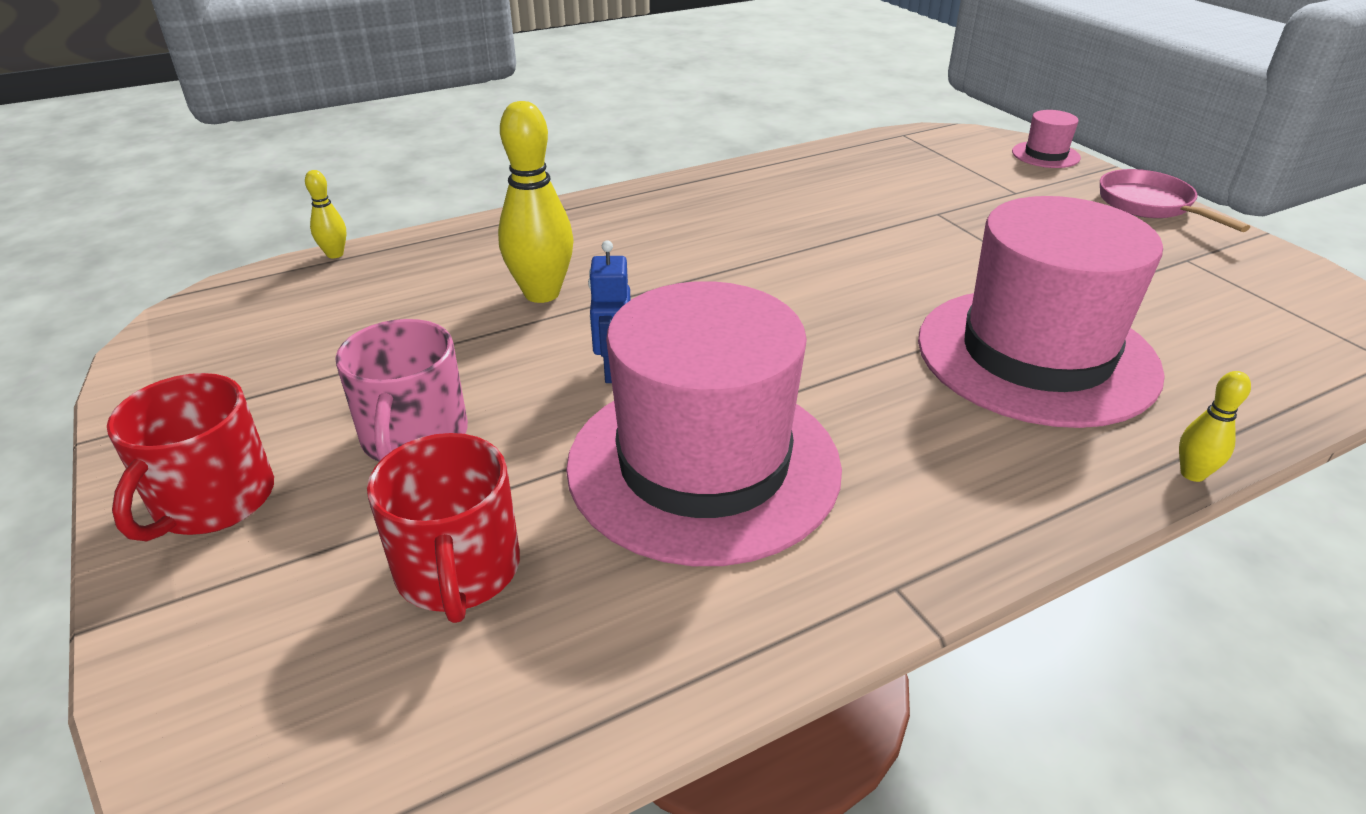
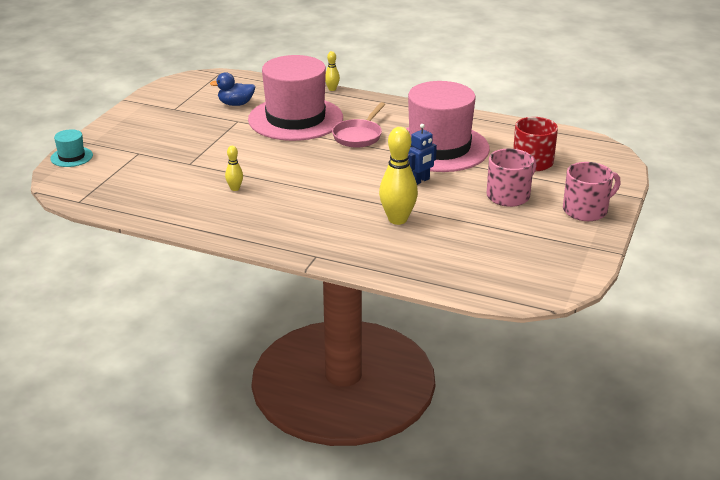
camera: 130 degrees left, 5 degrees down
red mug [107,373,274,541] -> pink mug [563,162,621,221]
yellow bowling pin [305,170,346,258] -> yellow bowling pin moved to [225,146,243,191]
pink hat [1012,110,1081,168] -> turquoise hat [50,129,93,167]
pink pan [1100,169,1250,232] -> pink pan moved to [332,102,385,148]
none -> blue duck [210,72,255,106]

